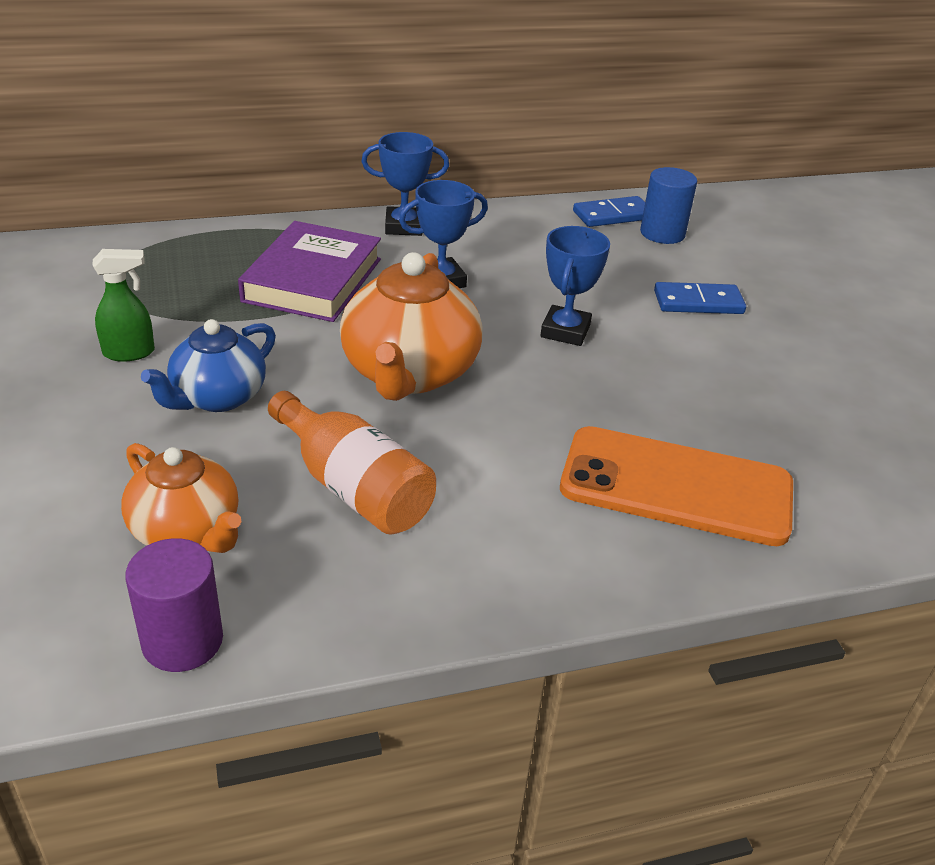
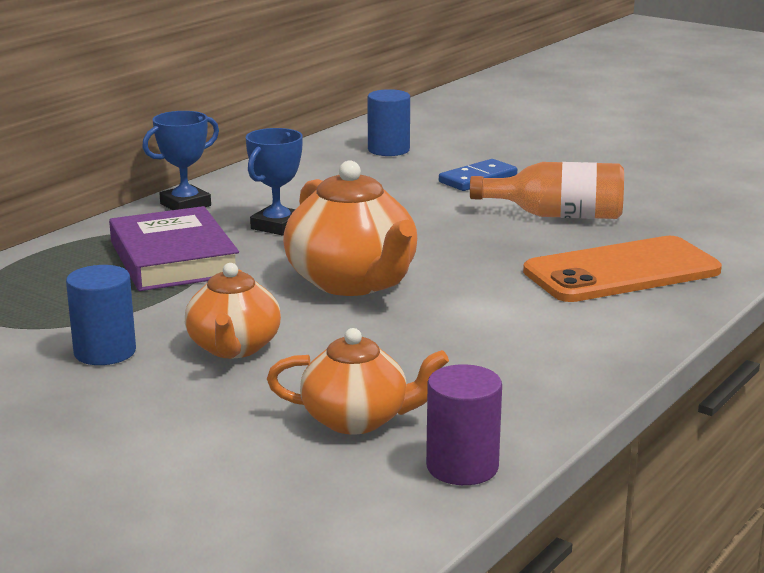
camera: 35 degrees left, 15 degrees down
green spray bottle [92,249,155,362] -> blue cylinder [66,265,136,365]
blue teapot [141,319,276,412] -> orange teapot [185,263,281,359]
orange bottle [268,391,436,534] -> orange bottle moved to [470,162,624,219]
blue trophy [540,226,610,346] -> none
blue domino [573,196,645,227] -> none

